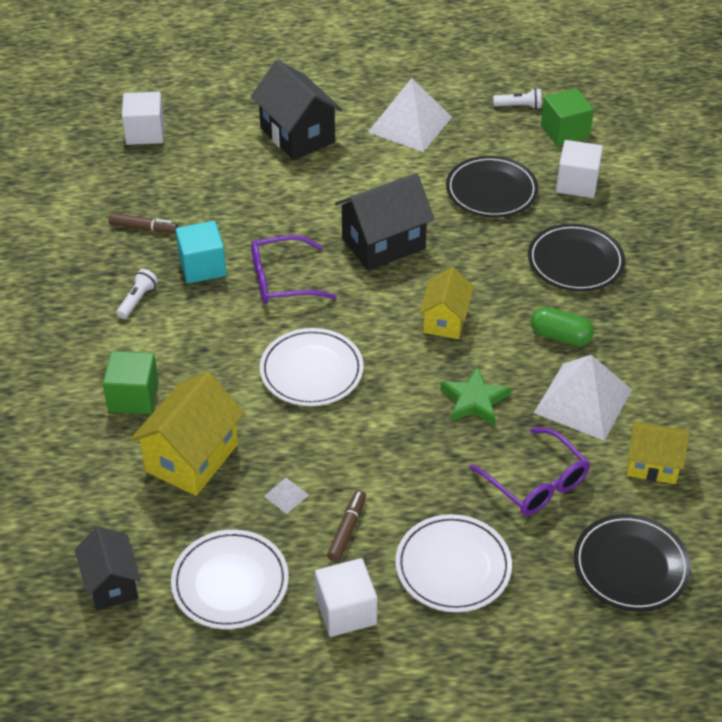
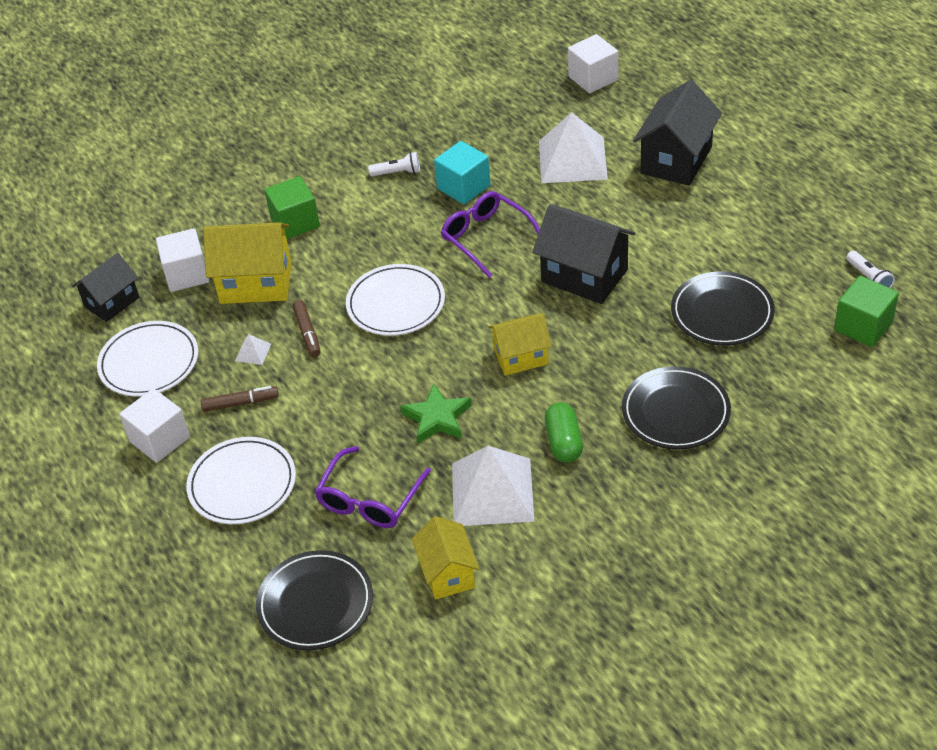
camera: 65 degrees right, 0 degrees up
brown marker [109,213,178,233] -> brown marker moved to [292,300,321,357]
white pyramid [368,78,452,152] -> white pyramid moved to [539,112,608,183]
white cube [556,140,603,198] -> white cube moved to [156,228,210,292]

